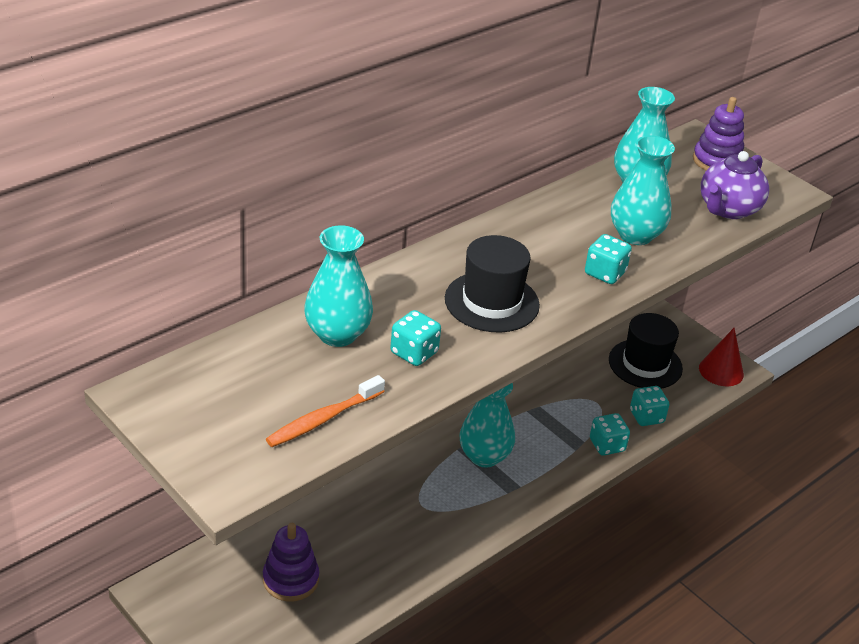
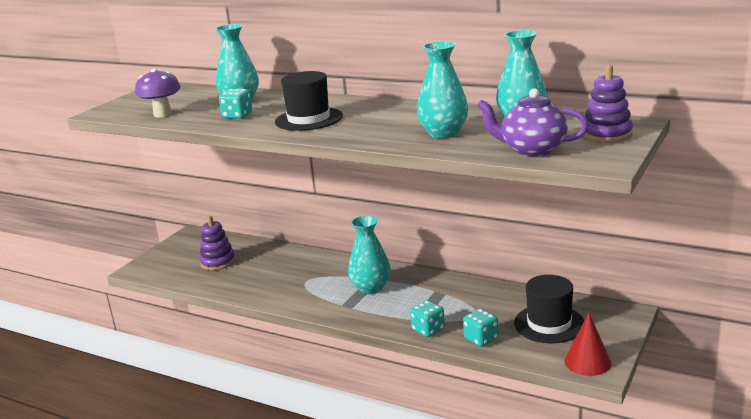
camera: 75 degrees right, 15 degrees down
orange toothbrush [266,375,385,447] -> purple mushroom [135,68,181,117]
turquoise dice [585,234,632,284] -> none

